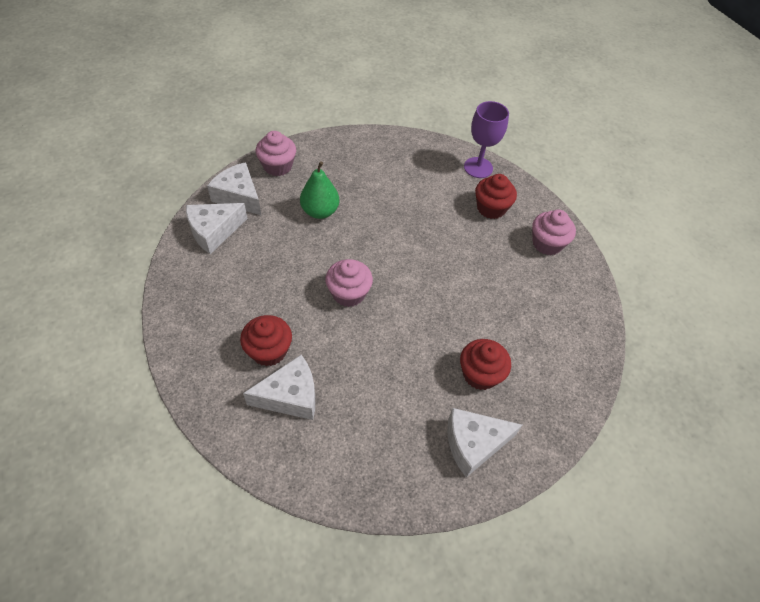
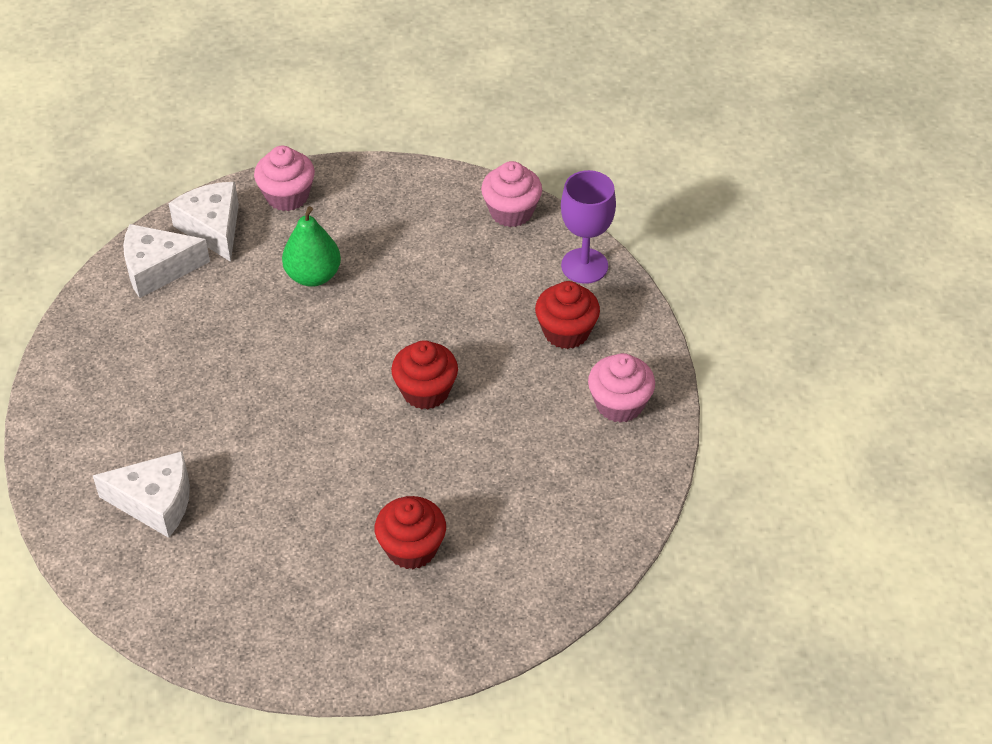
camera: 25 degrees right, 5 degrees down
red cupcake [240,315,292,366] -> red cupcake moved to [391,340,458,410]
pink cupcake [325,259,373,307] -> pink cupcake moved to [481,161,542,227]
white cheese [447,408,522,477] -> none

